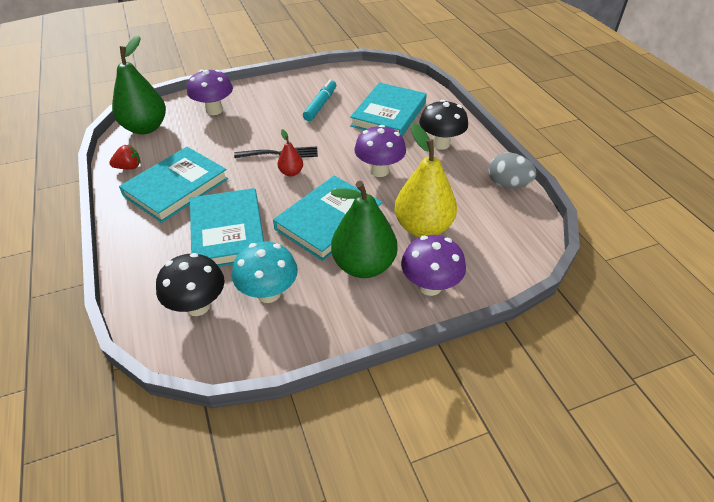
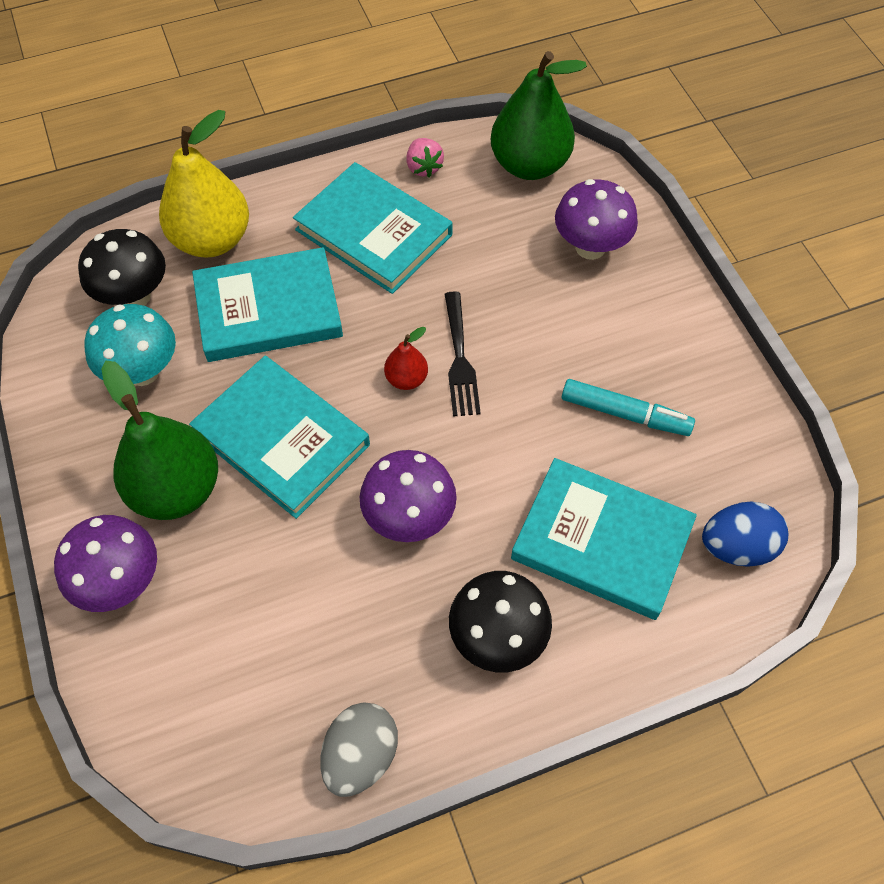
camera: 90 degrees right, 15 degrees up
red strawberry [109,145,140,169] -> pink strawberry [406,138,444,177]
yellow pear [394,123,457,237] -> yellow pear moved to [159,110,249,257]
none -> blue egg [702,502,788,567]

